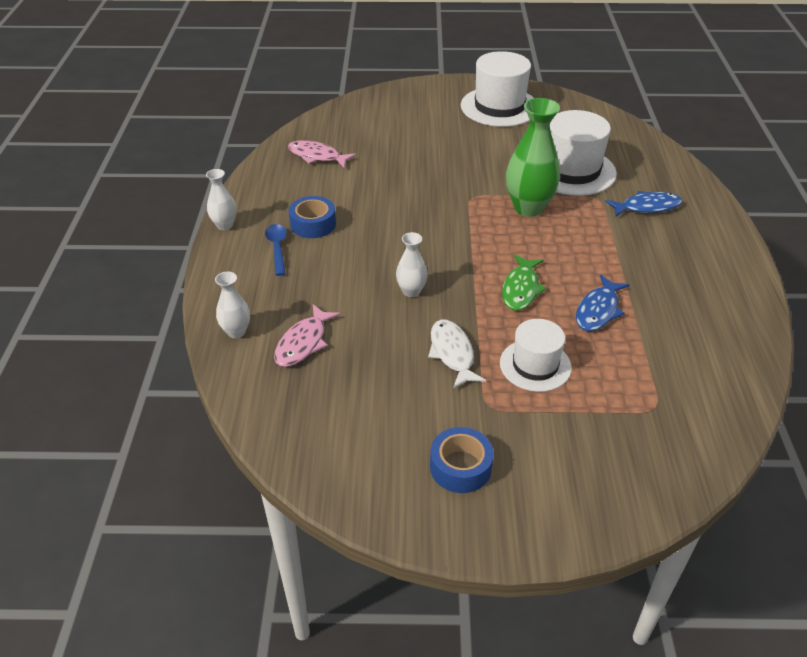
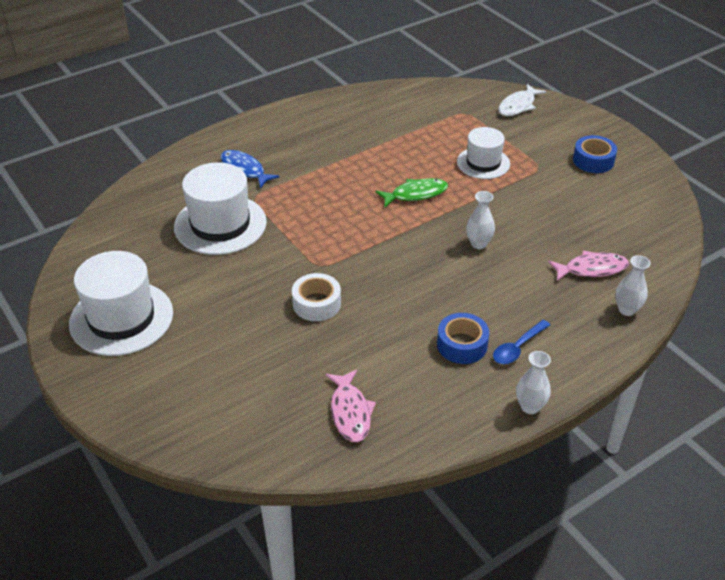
camera: 125 degrees left, 0 degrees up
white fish [428,319,486,389] -> white fish moved to [498,84,547,116]
green vase [506,98,560,217] -> none
blue fish [576,275,629,331] -> none
none -> white tape [292,273,341,321]

